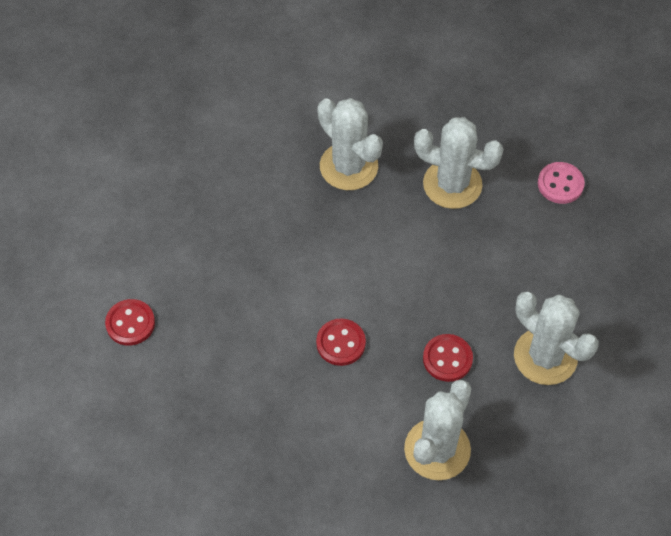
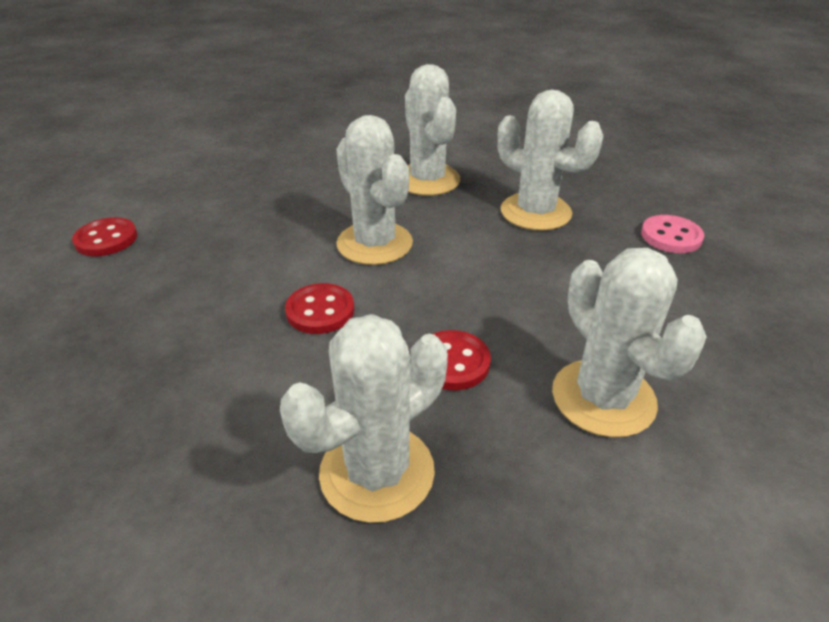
camera: 20 degrees right, 20 degrees down
none -> white cactus [336,115,413,265]

